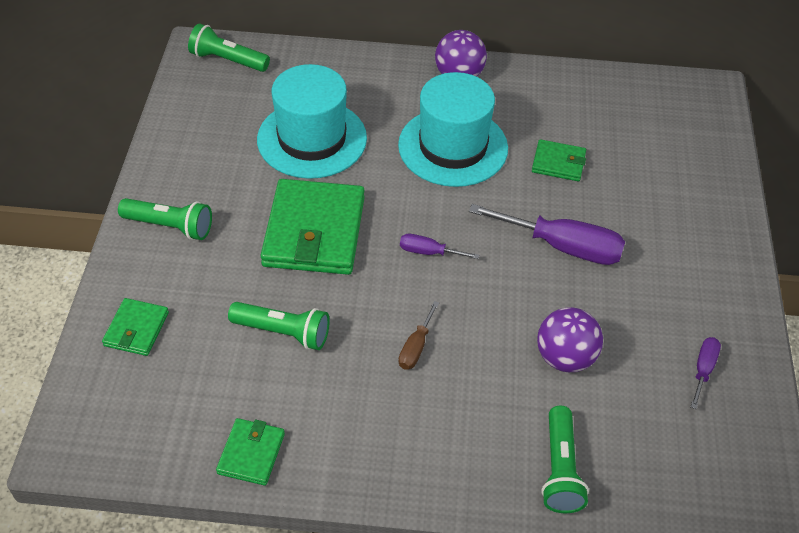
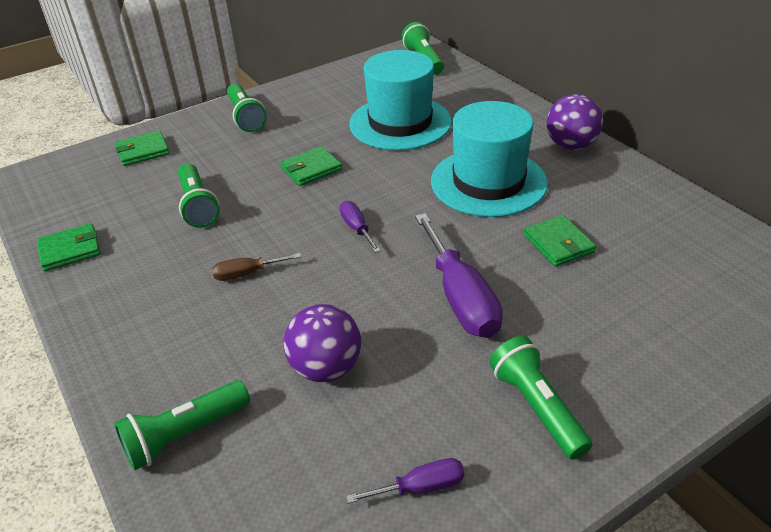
camera: 55 degrees right, 10 degrees down
green wallet [260,179,365,275] -> green wallet [280,146,342,186], size x0.49
none -> green flashlight [489,336,592,460]

